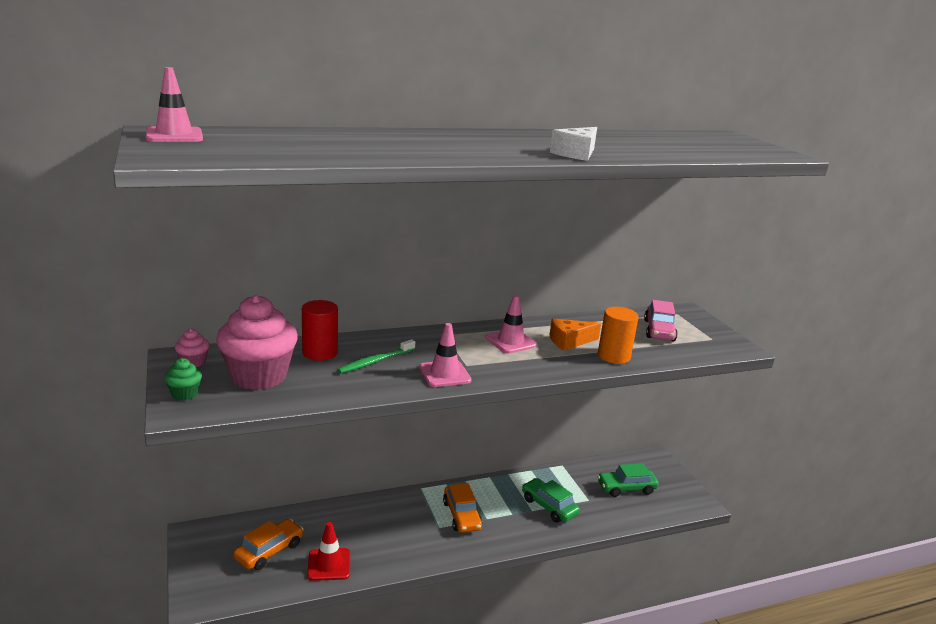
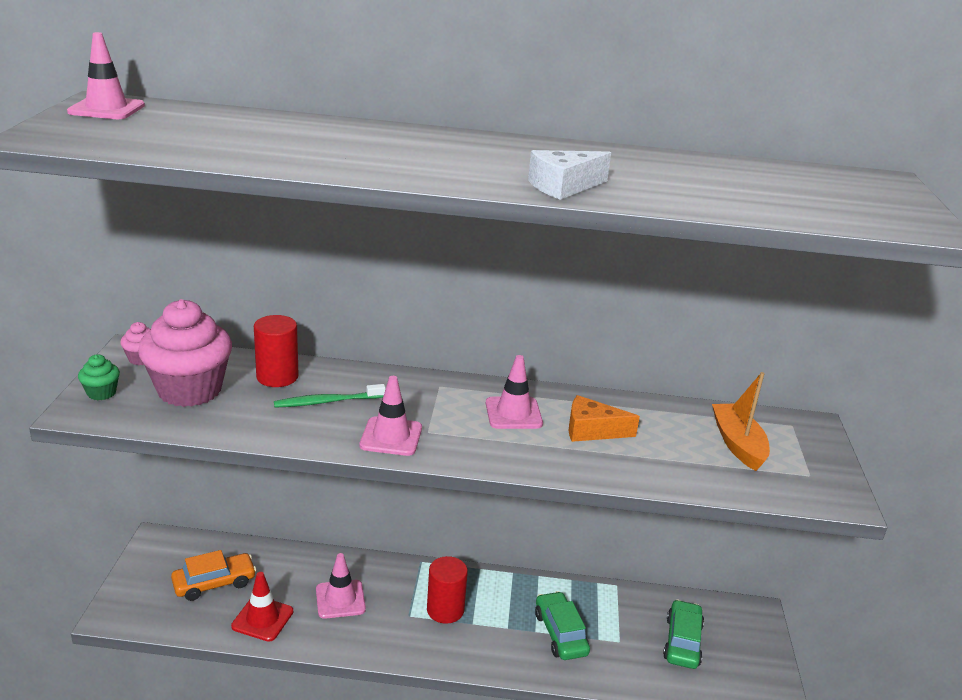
camera: 25 degrees right, 5 degrees up
orange car [443,483,482,533] -> red cylinder [427,556,468,624]
green car [597,463,659,497] -> green car turned 90 degrees clockwise [663,599,704,669]
orange cylinder [598,307,638,364] -> none
pink car [644,300,678,341] -> orange boat [712,372,770,471]
none -> pink traffic cone [316,553,366,619]

